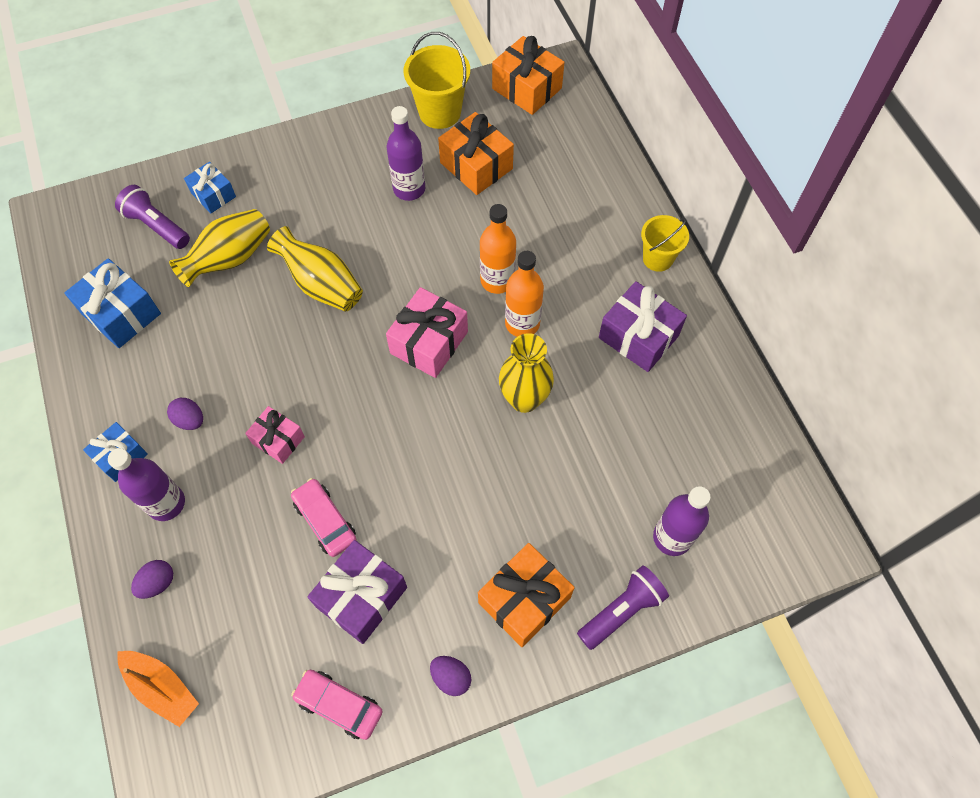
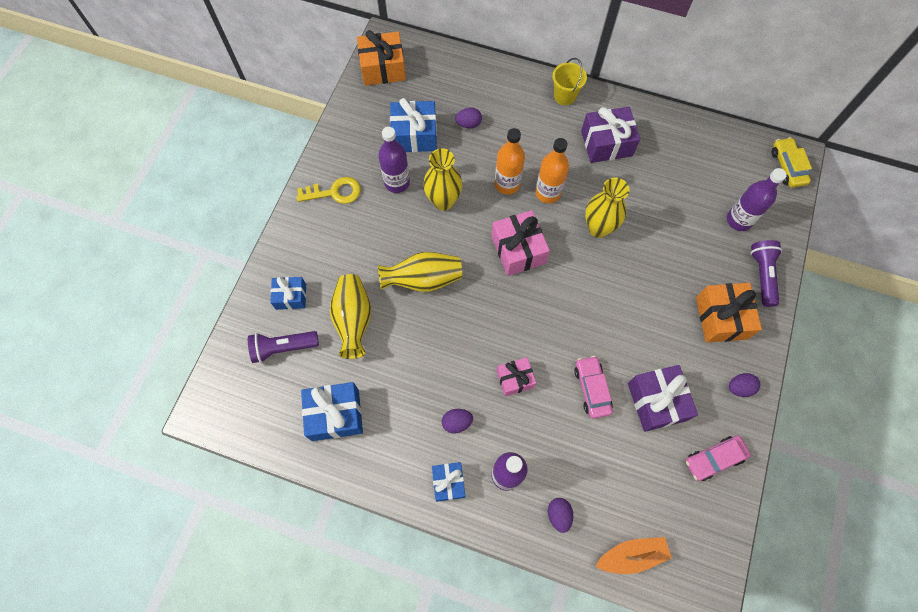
camera: 50 degrees left, 5 degrees up
pink car [291,478,357,557] -> pink car turned 75 degrees clockwise [574,356,613,418]
yellow bucket [404,32,470,129] -> none
orange gift [438,112,514,195] -> blue gift [390,98,437,152]
none -> yellow key [297,177,361,204]
none -> yellow vase [423,148,463,211]
none -> purple egg [455,107,482,128]
none -> yellow car [772,137,812,188]

